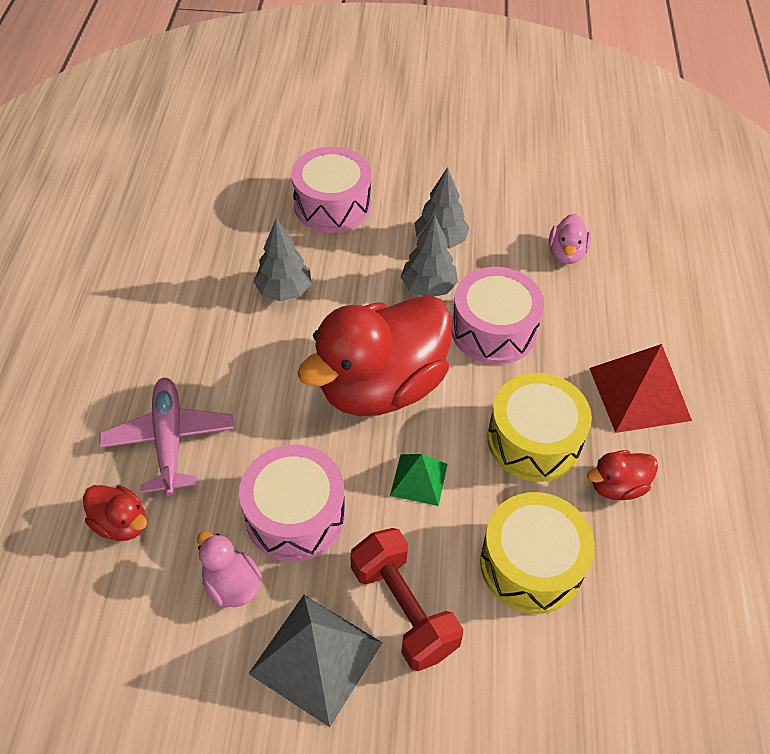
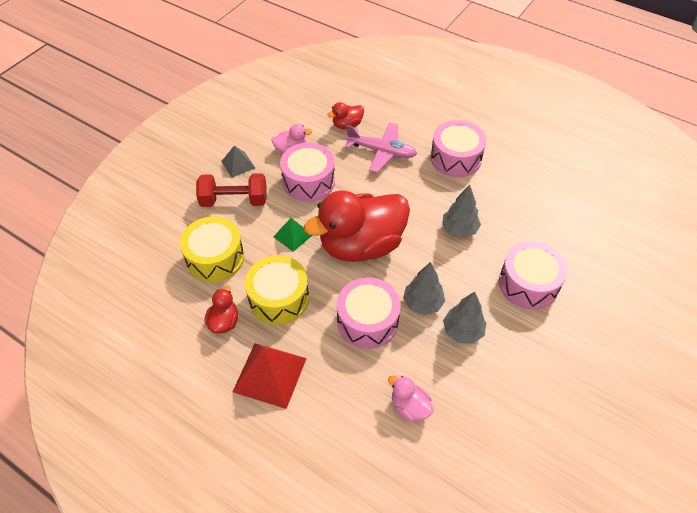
camera: 120 degrees right, 0 degrees up
grey pyramid [248,595,383,727] -> grey pyramid [221,145,255,178], size x0.57
red duck [297,295,452,416] -> red duck turned 105 degrees counterclockwise [304,191,410,262]
none -> pink drum [430,120,486,177]

